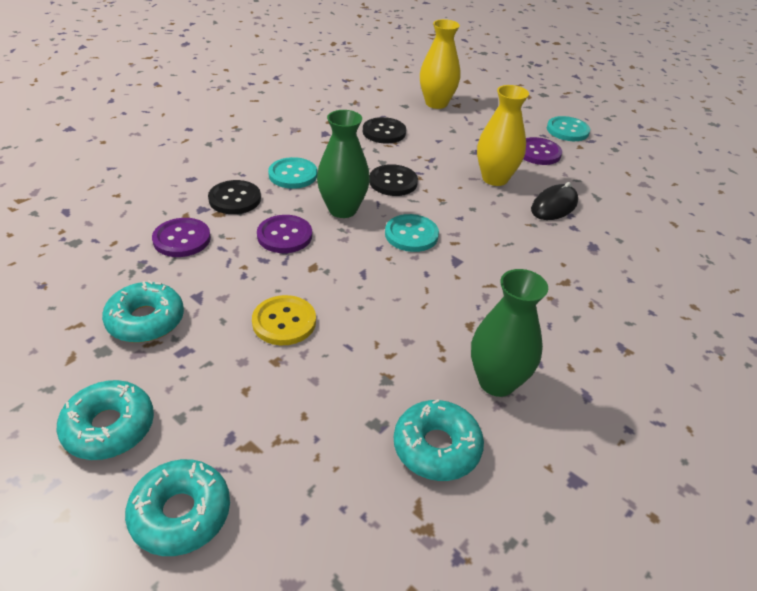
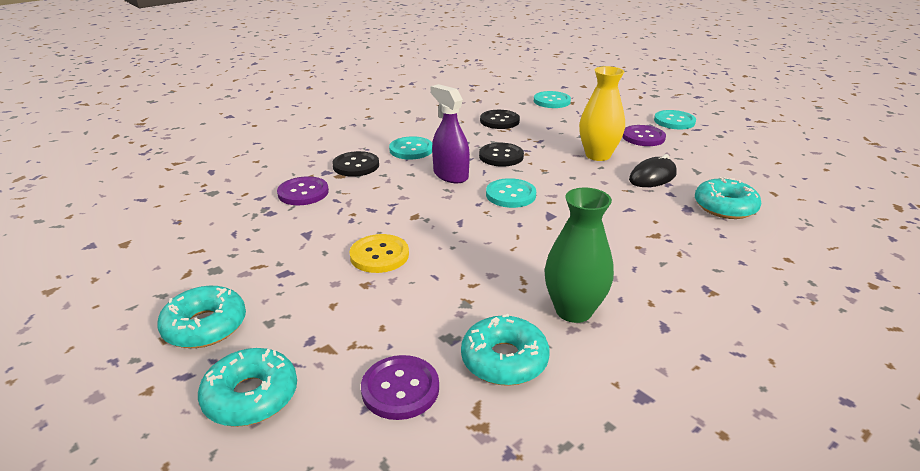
camera: 10 degrees right, 10 degrees down
turquoise donut [102,281,184,343] -> turquoise donut moved to [695,177,762,219]
purple button [257,215,312,253] -> purple button moved to [361,355,439,420]
green vase [317,110,370,218] -> purple spray bottle [431,84,470,183]
yellow vase [420,19,460,109] -> turquoise button [534,91,571,108]

